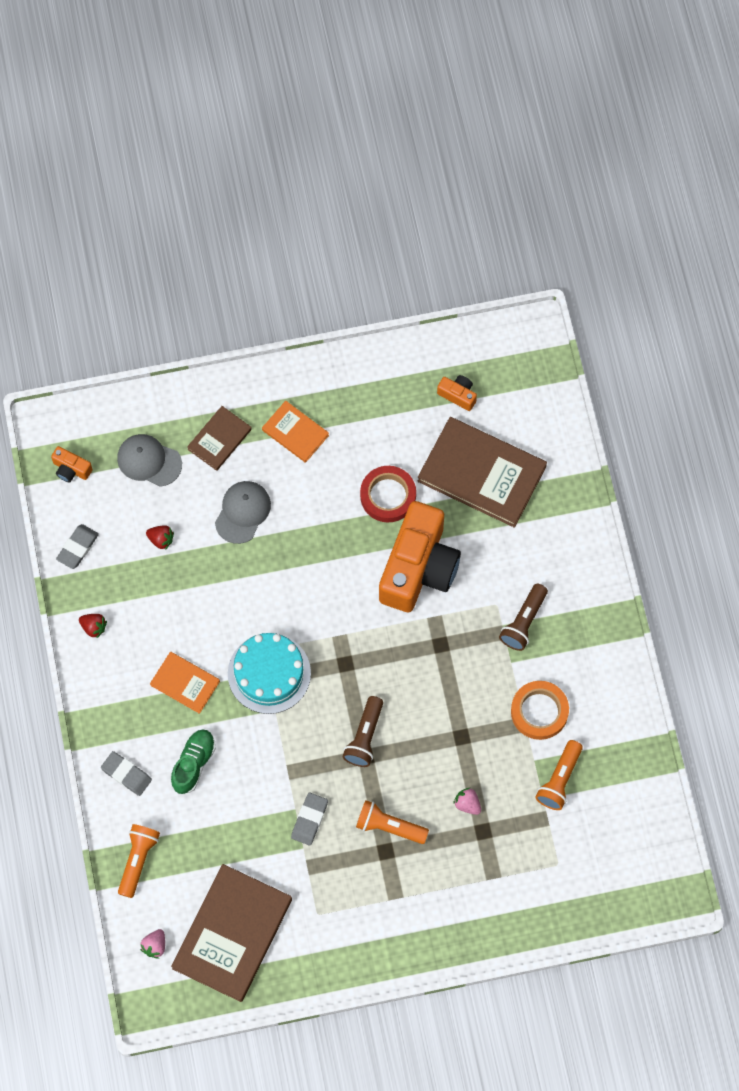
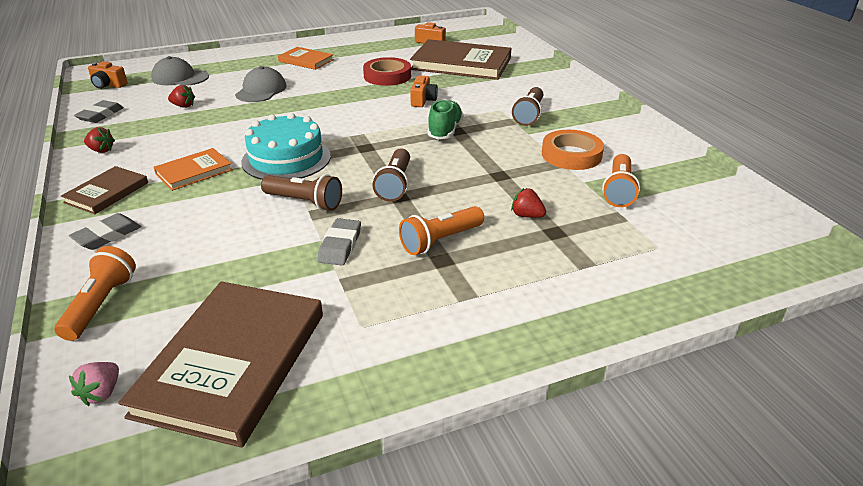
camera: 10 degrees left, 35 degrees down
grey eraser [101,751,152,796] -> grey eraser turned 75 degrees counterclockwise [69,213,141,250]
orange book [150,652,220,714] -> orange book turned 60 degrees counterclockwise [153,148,233,191]
green shoe [171,730,216,794] -> green shoe moved to [427,99,463,139]
brown book [187,406,252,471] -> brown book moved to [61,166,148,214]
orange flashlight [356,800,429,844] -> orange flashlight turned 45 degrees counterclockwise [399,206,484,255]
orange camera [379,501,461,612] -> orange camera [410,75,438,107], size x0.40
pink strawberry [453,788,481,815] -> red strawberry [511,188,546,218]
none -> brown flashlight [261,174,342,211]

